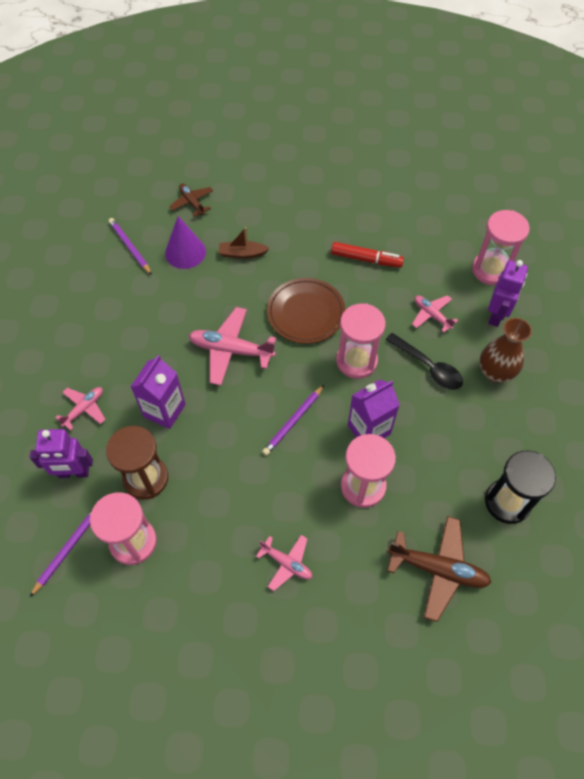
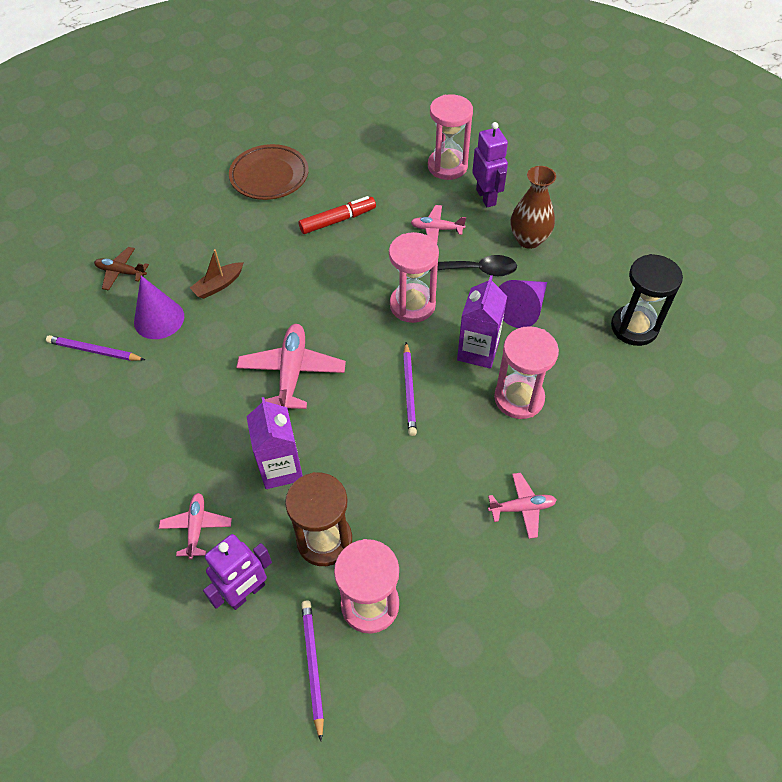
camera: 40 degrees left, 5 degrees down
pink plane [189,307,276,386] -> pink plane turned 120 degrees clockwise [236,324,346,410]
brown plate [267,278,345,344] -> brown plate moved to [229,144,309,200]
brown plane [387,516,492,622] -> none
none -> purple cone [499,280,547,328]

